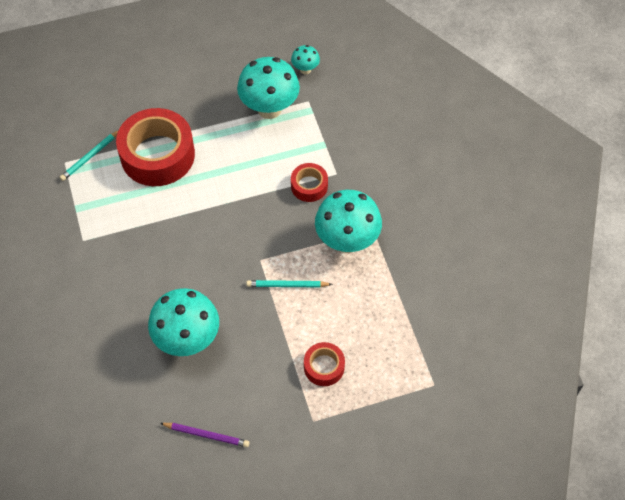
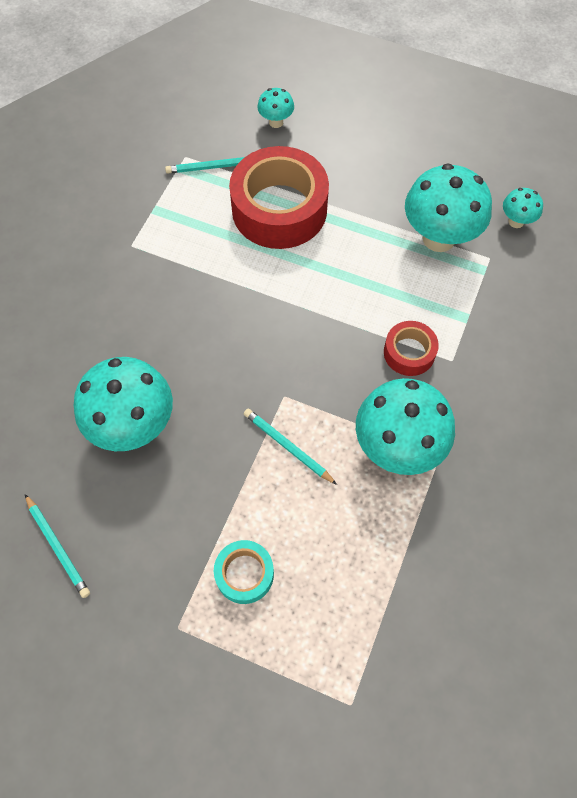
camera: 40 degrees right, 5 degrees up
purple pencil [160,423,249,447] -> turquoise pencil [25,494,90,598]
red tape [304,342,345,386] -> turquoise tape [214,540,274,604]
none -> turquoise mushroom [257,88,294,128]

